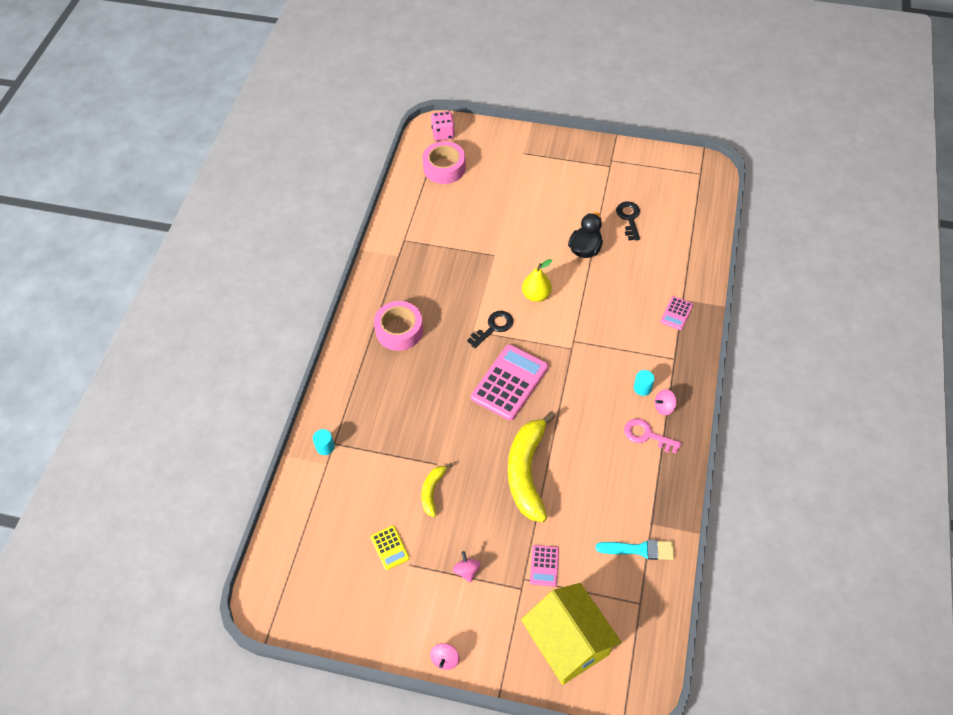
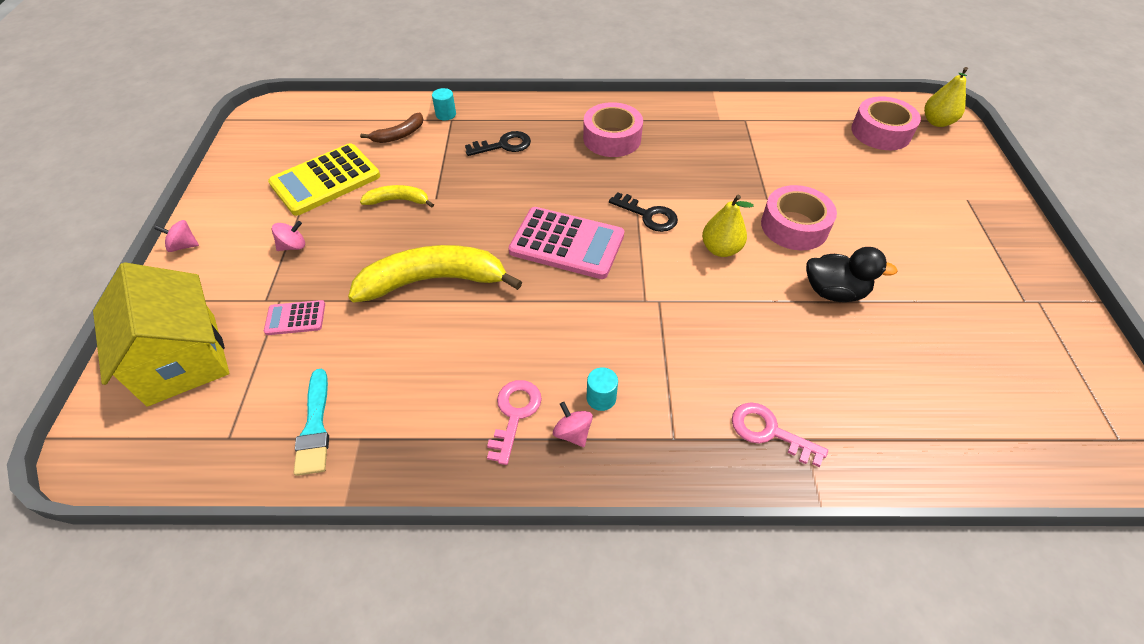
camera: 75 degrees right, 5 degrees down
yellow calculator [371,525,409,570] -> yellow calculator [268,143,380,216], size x2.05
pink dice [431,111,455,141] -> yellow pear [924,67,968,127]
yellow house [521,583,622,685] -> yellow house turned 75 degrees counterclockwise [93,262,229,407]
black key [616,202,640,241] -> black key moved to [465,131,531,156]
pink calculator [660,296,693,330] -> pink key [732,402,828,467]
none -> brown banana [360,113,423,143]
none -> pink tape [761,185,837,250]

